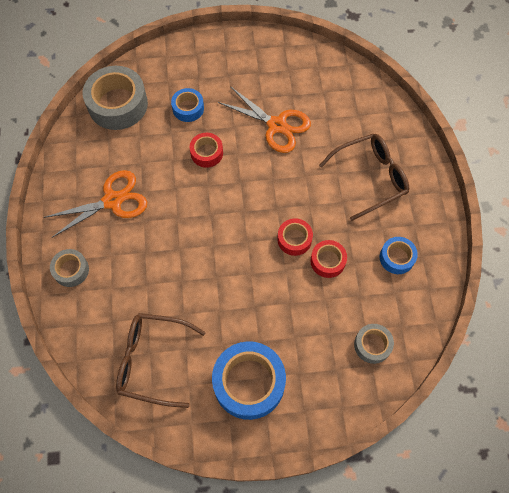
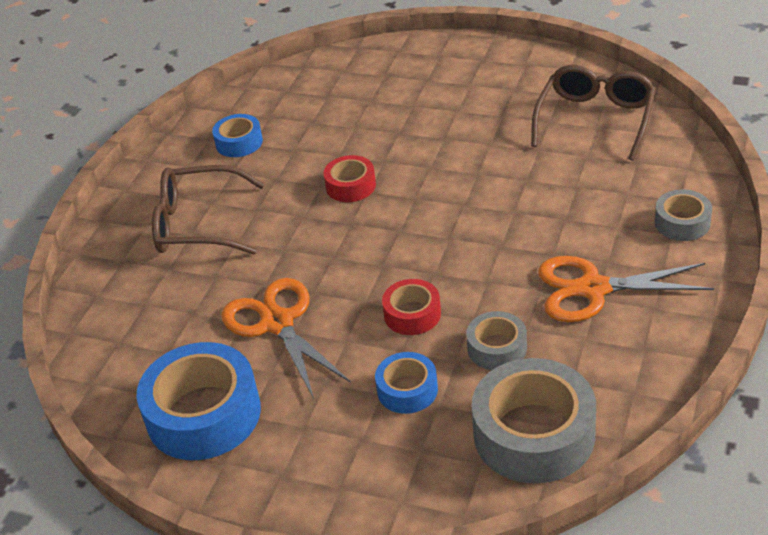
camera: 150 degrees left, 25 degrees down
brown glasses [116,313,206,408] -> brown glasses turned 105 degrees counterclockwise [531,65,656,161]
blue tape [212,341,286,420] -> blue tape moved to [137,342,261,460]
red tape [311,240,347,278] -> none
grey tape [354,324,394,364] -> grey tape moved to [466,311,527,370]

